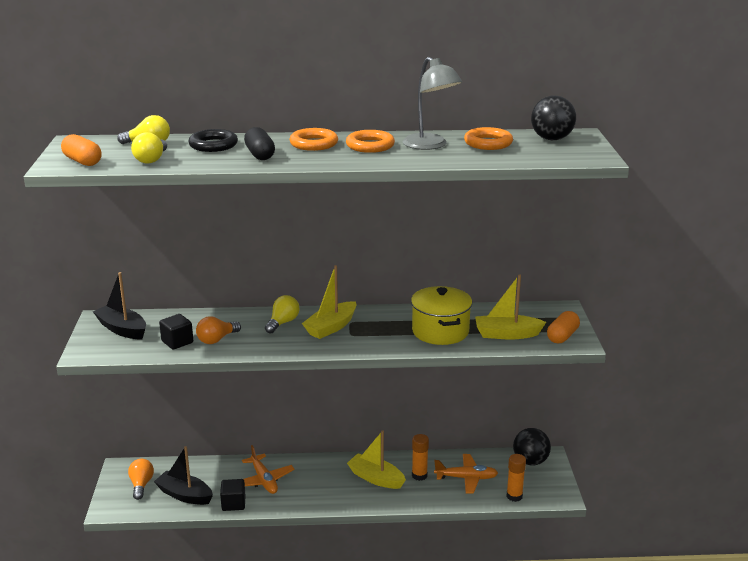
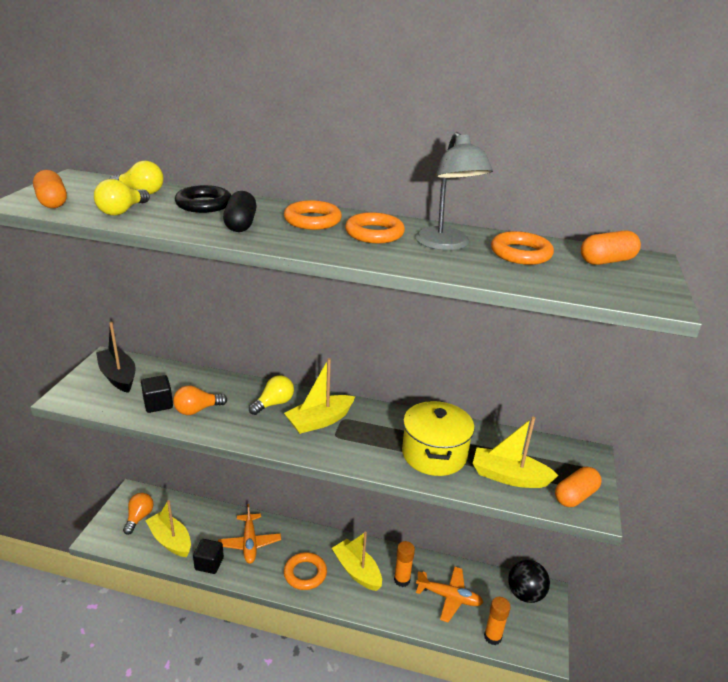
camera: 15 degrees right, 5 degrees up
black boat [154,446,213,505] -> yellow boat [145,500,191,557]
black ball [531,95,576,140] -> orange capsule [581,230,641,265]
none -> orange ring [284,552,327,590]

